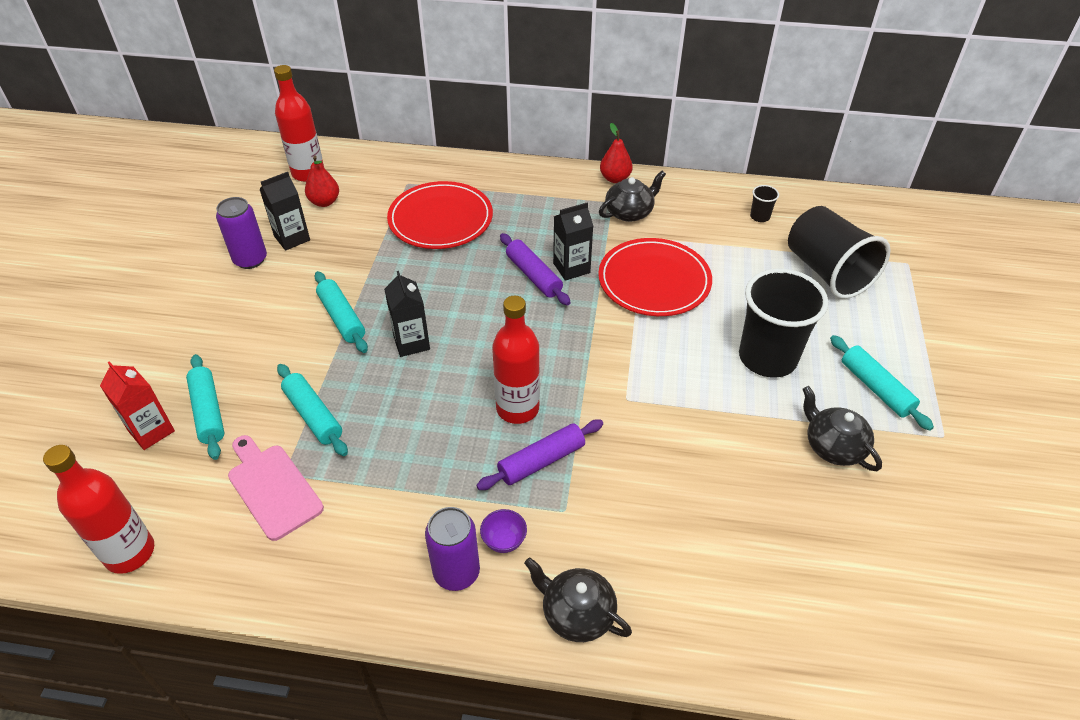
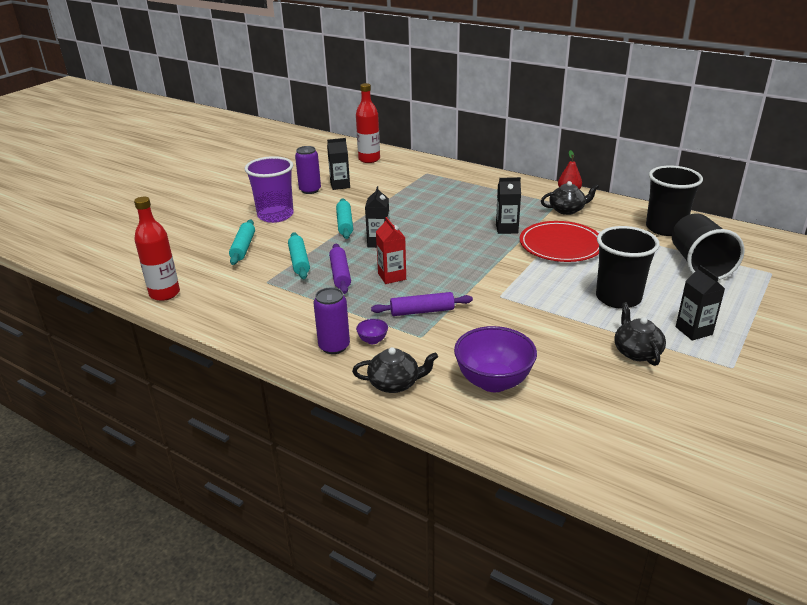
camera: 25 degrees right, 15 degrees down
red carton [100,361,175,450] -> red carton moved to [376,217,406,284]
pink cutting board [228,435,324,541] -> none
red pear [305,156,339,207] -> none
red plate [387,181,493,249] -> none
red bottle [492,296,540,424] -> none
purple rolling pin [500,233,570,305] -> purple rolling pin moved to [329,244,351,294]
black teapot [524,557,632,642] -> black teapot turned 120 degrees clockwise [352,347,438,393]
black cup [750,185,779,222] -> black cup [646,166,703,236], size x2.49
turquoise rolling pin [830,335,934,431] -> black carton [676,265,725,341]
none -> purple cup [244,156,294,223]
none -> purple bowl [454,326,537,392]

